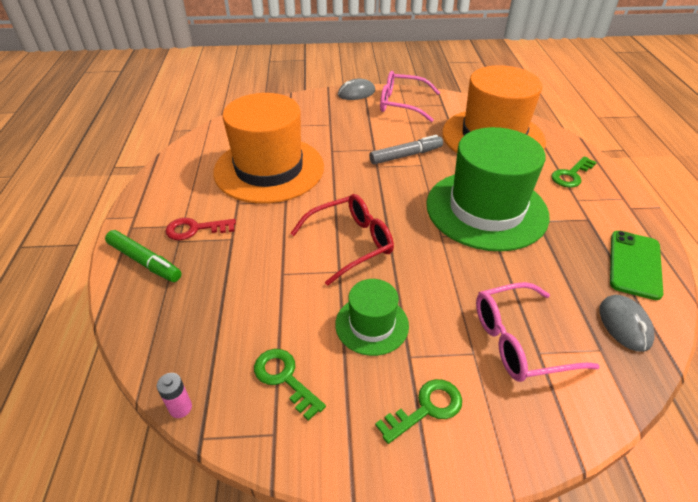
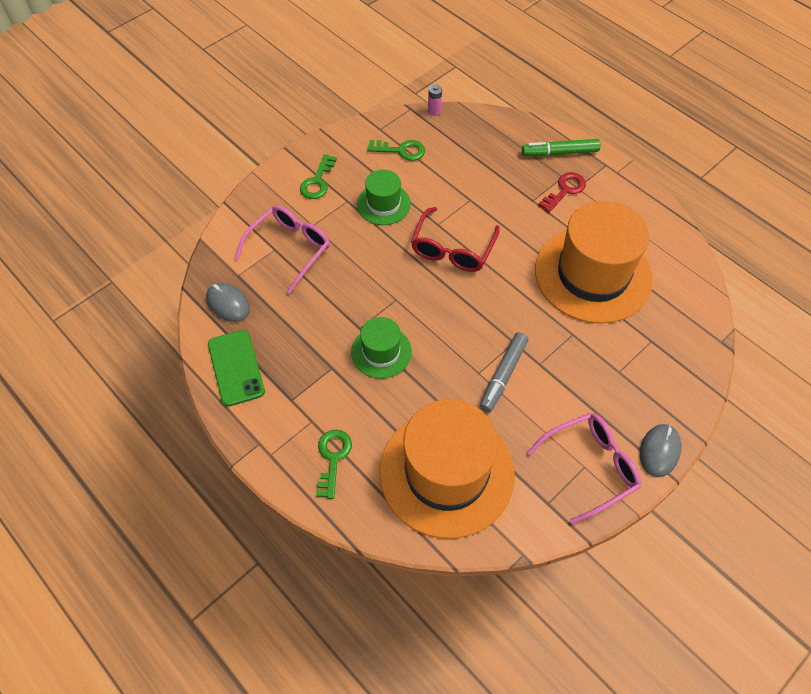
camera: 140 degrees right, 15 degrees up
green hat [426,127,550,251] -> green hat [351,317,412,379], size x0.49

